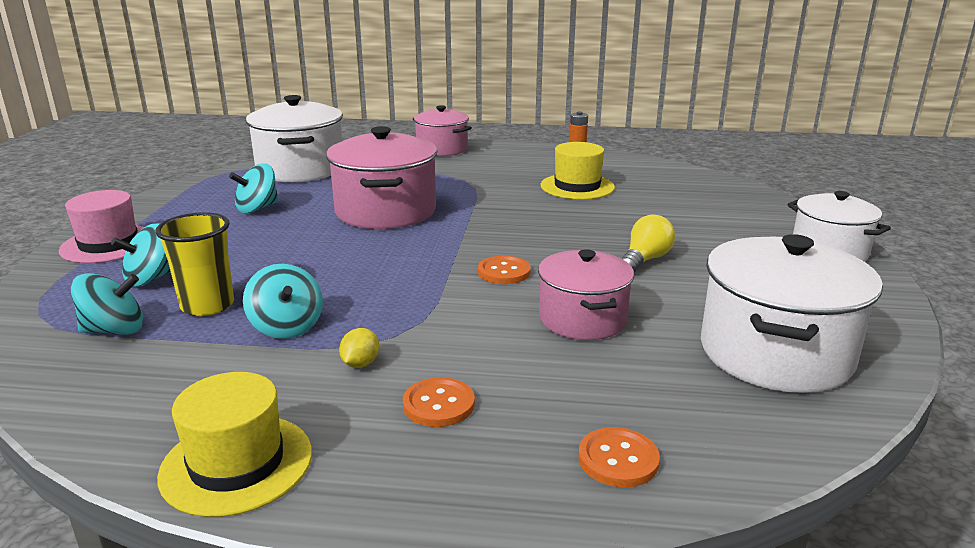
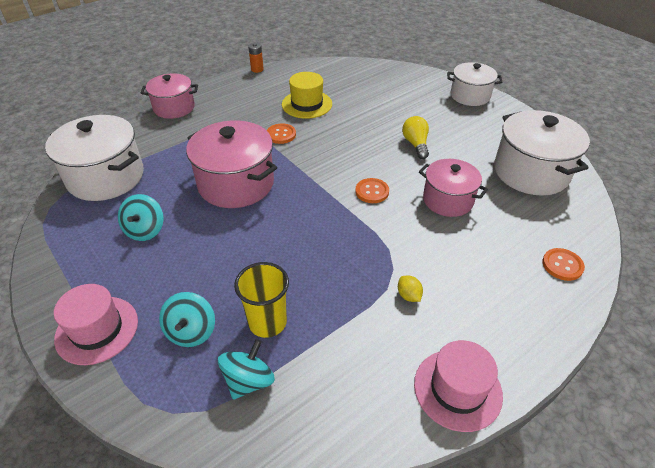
camera: 45 degrees left, 20 degrees up
yellow hat [157,372,312,517] -> pink hat [414,340,503,432]
turquoise spinning top [243,264,323,339] -> none
orange button [403,377,475,427] -> orange button moved to [267,123,296,144]

